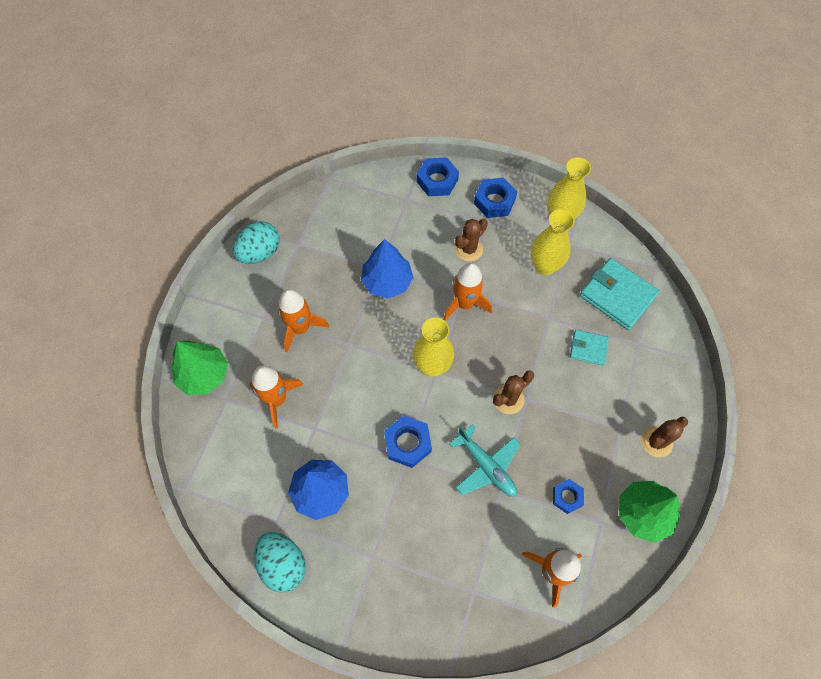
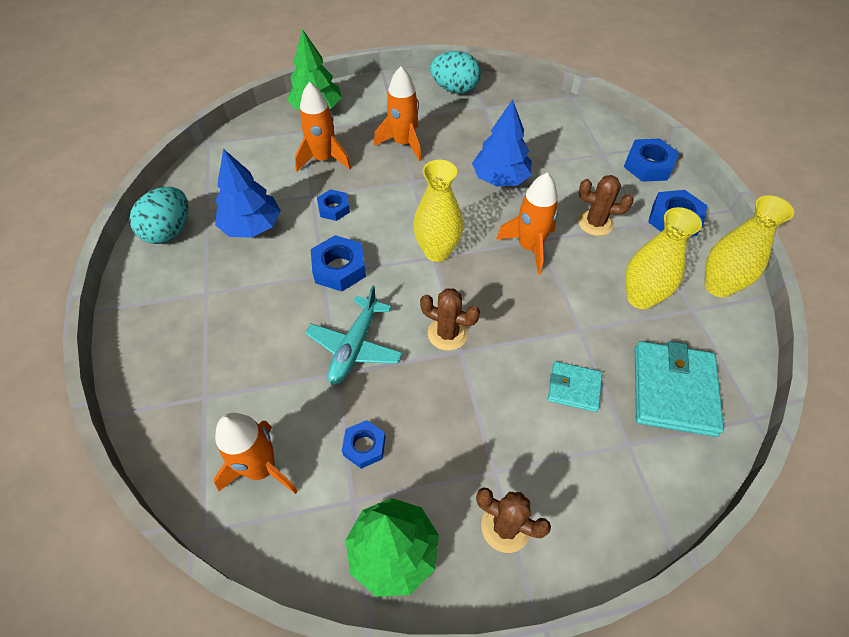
camera: 60 degrees right, 10 degrees down
turquoise wallet [570,330,609,366] -> turquoise wallet turned 60 degrees counterclockwise [548,361,602,412]
none -> blue nut [317,189,350,221]

